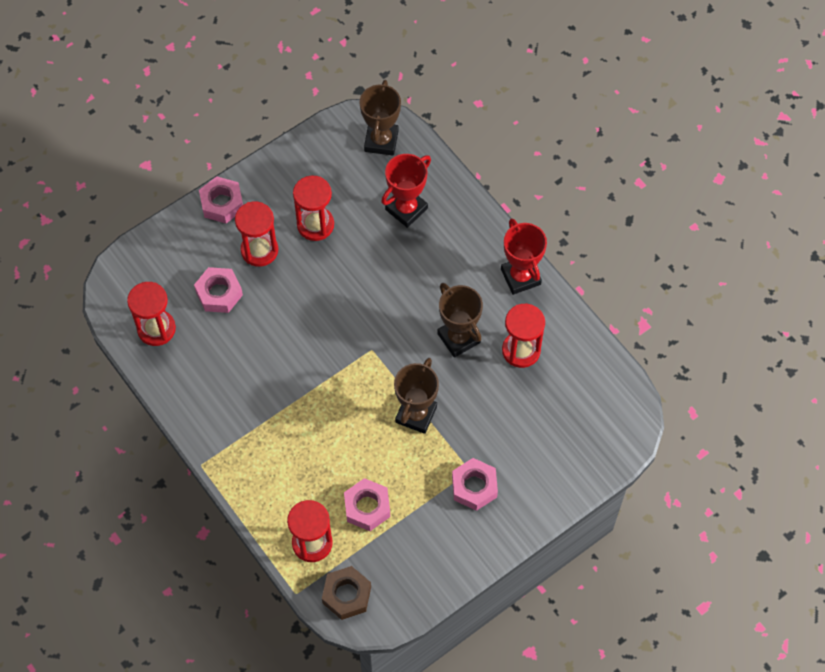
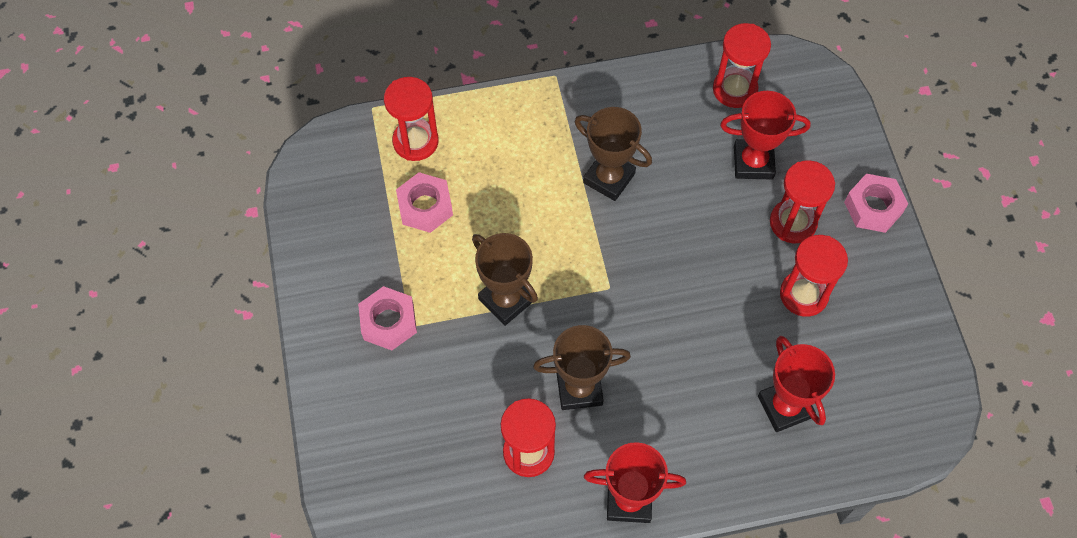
camera: 115 degrees right, 0 degrees up
pink nut [194,267,243,313] -> red trophy [720,91,811,179]
brown nut [322,566,371,620] -> none
brown trophy [360,80,401,156] -> brown trophy moved to [575,107,652,201]

